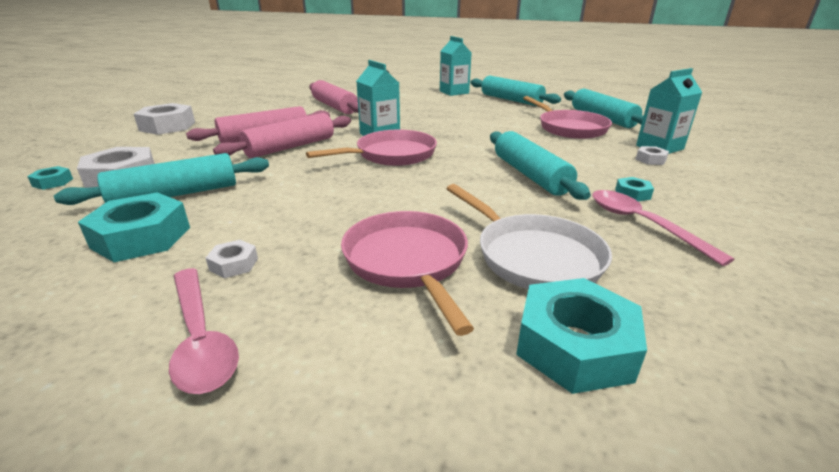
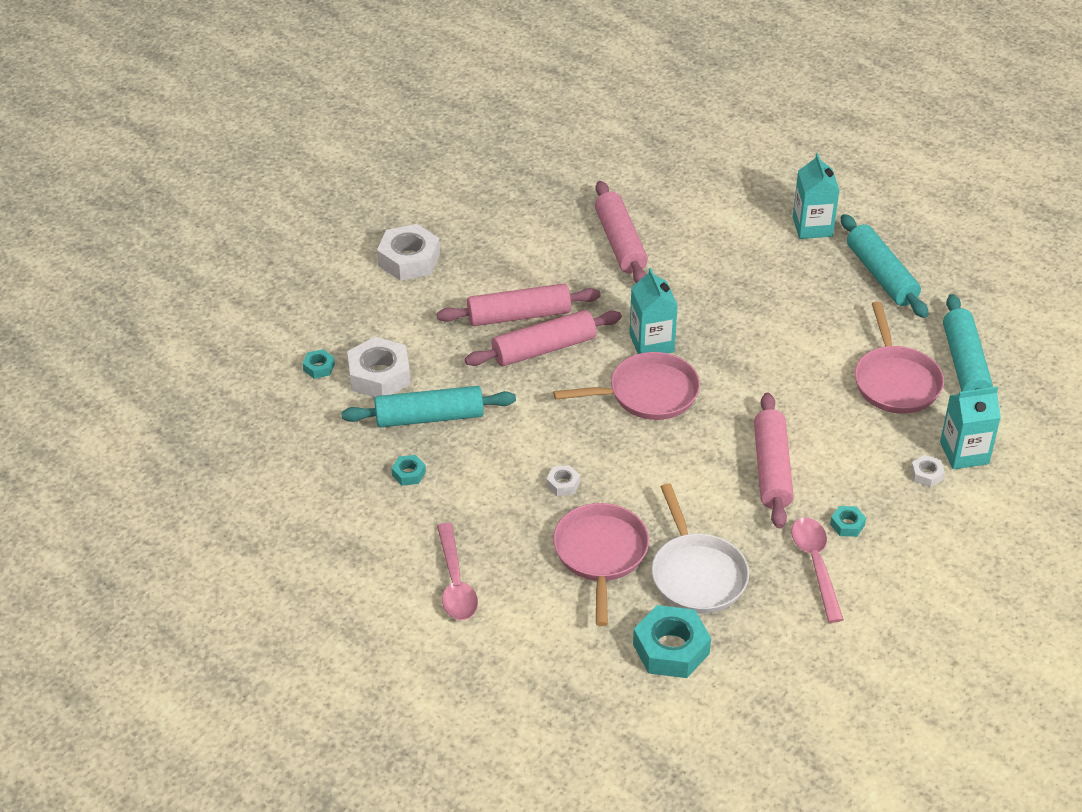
camera: 20 degrees right, 15 degrees up
turquoise nut [78,192,190,262] -> turquoise nut [392,455,426,486], size x0.48
white nut [206,240,258,278] -> white nut moved to [546,465,580,496]
turquoise rolling pin [490,131,591,200] -> pink rolling pin [754,393,794,529]

